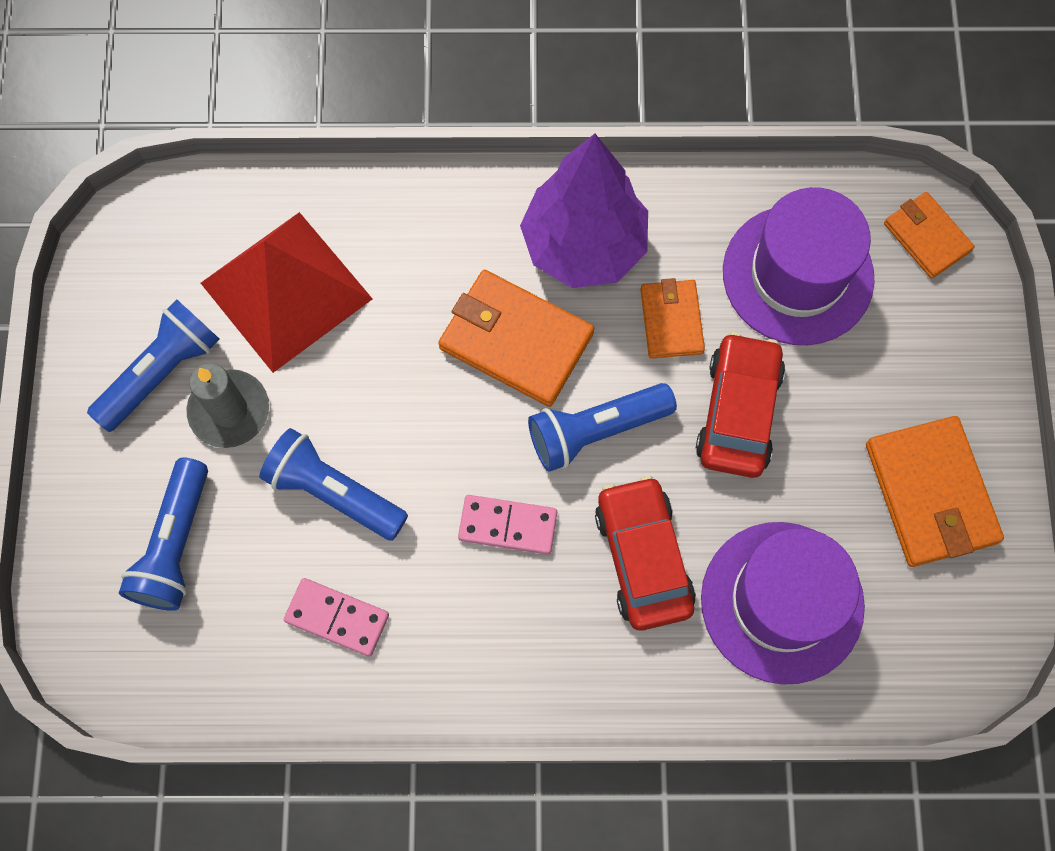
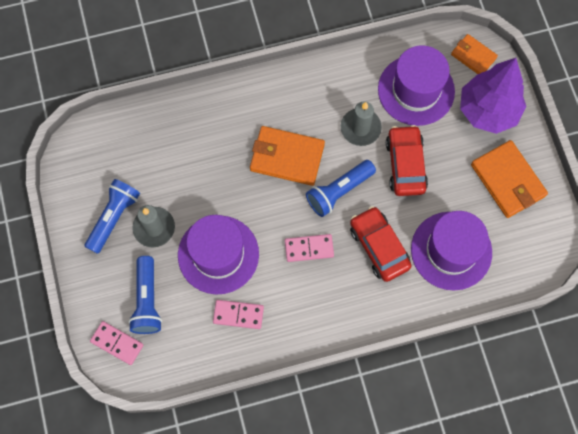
camera: 15 degrees left, 0 degrees up
red pyramid [201,212,372,373] -> none
blue flashlight [259,428,408,541] -> purple hat [178,215,259,294]
purple tree [520,134,648,288] -> purple tree moved to [460,58,526,134]
orange wallet [640,278,705,359] -> grey candle [341,101,382,146]
none -> pink domino [90,321,144,365]

